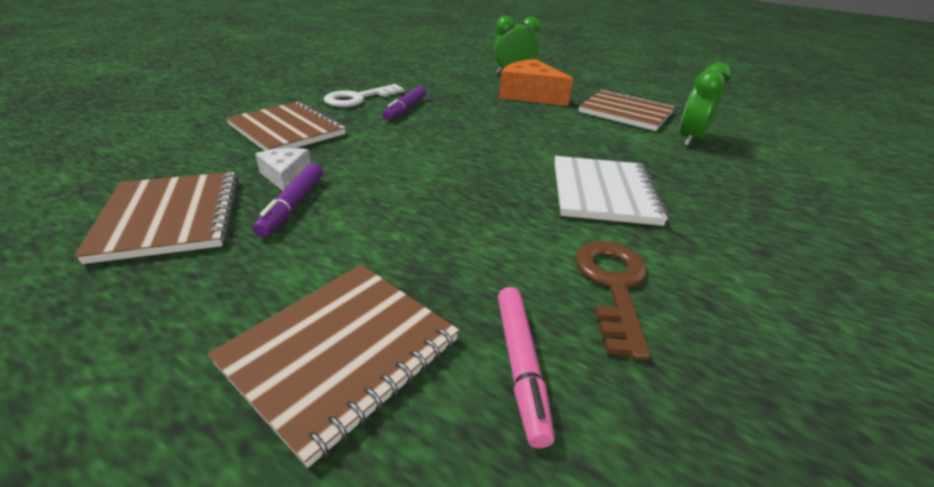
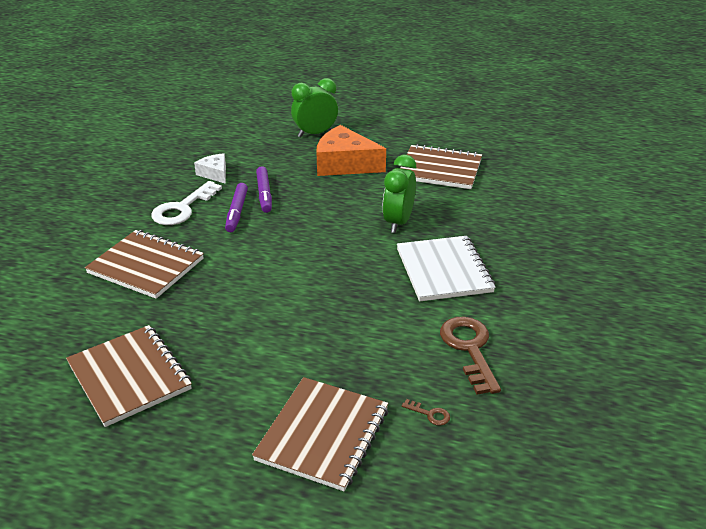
camera: 15 degrees left, 0 degrees up
purple marker [253,163,323,237] -> purple marker moved to [256,166,272,213]
white cheese [255,148,311,191] -> white cheese moved to [194,153,226,184]
pink marker [498,287,555,448] -> brown key [402,399,450,426]
green clock [680,62,731,146] -> green clock moved to [382,155,416,233]

